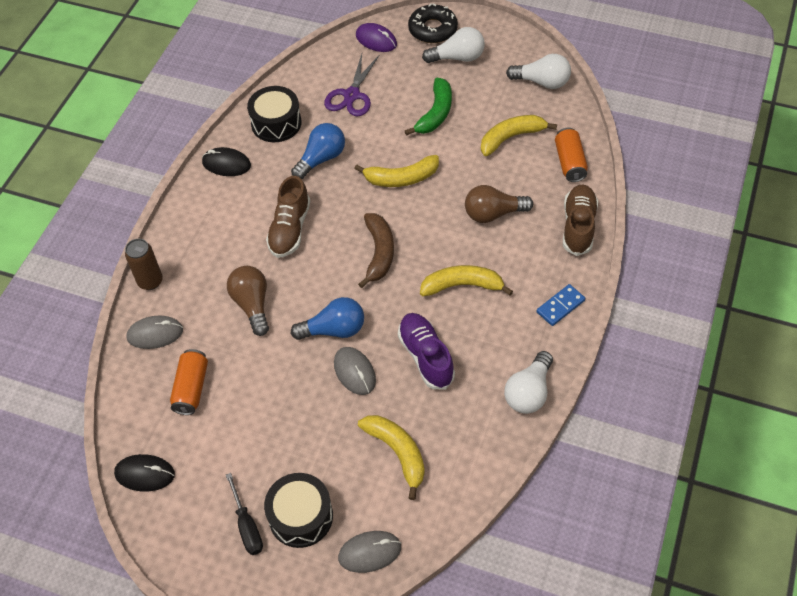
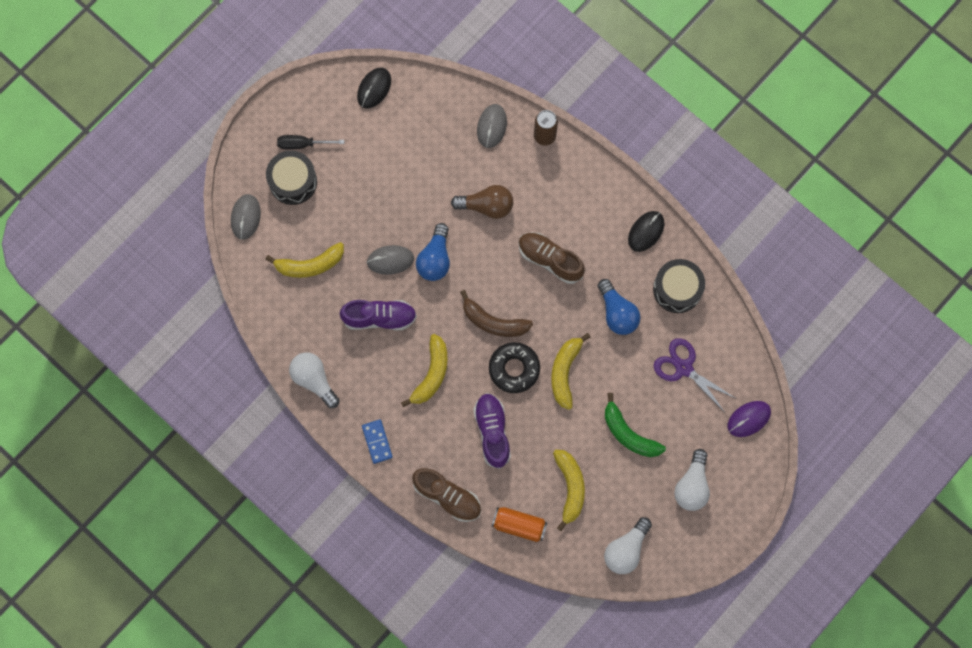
camera: 110 degrees right, 20 degrees up
orange can [170,349,208,415] -> none
black donut [408,3,458,43] -> black donut moved to [489,342,540,393]
brown light bulb [465,185,533,223] -> purple shoe [473,393,511,469]

